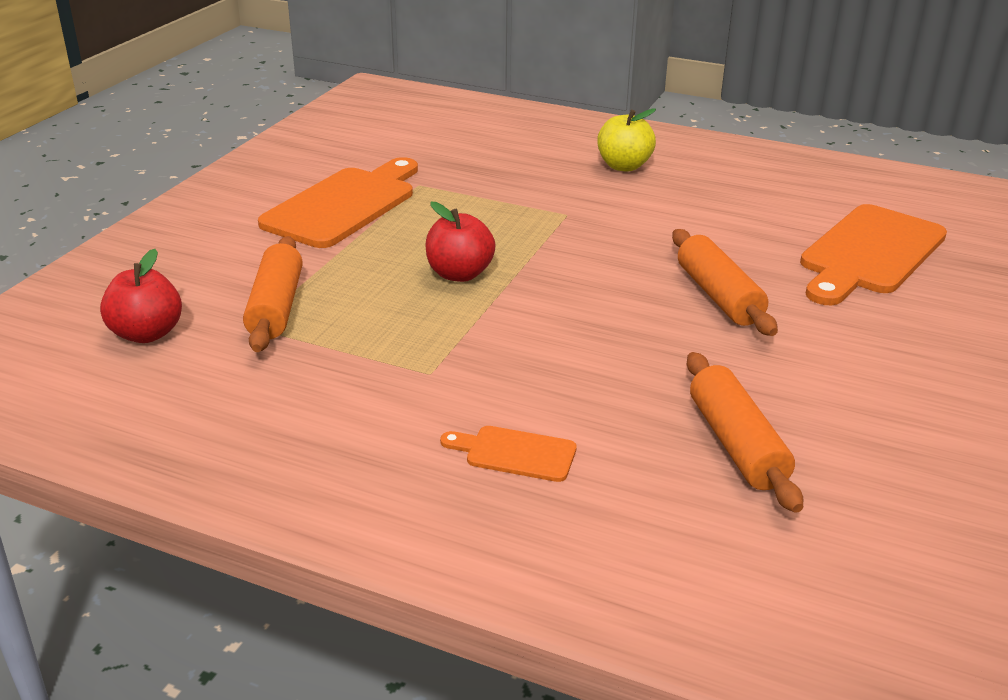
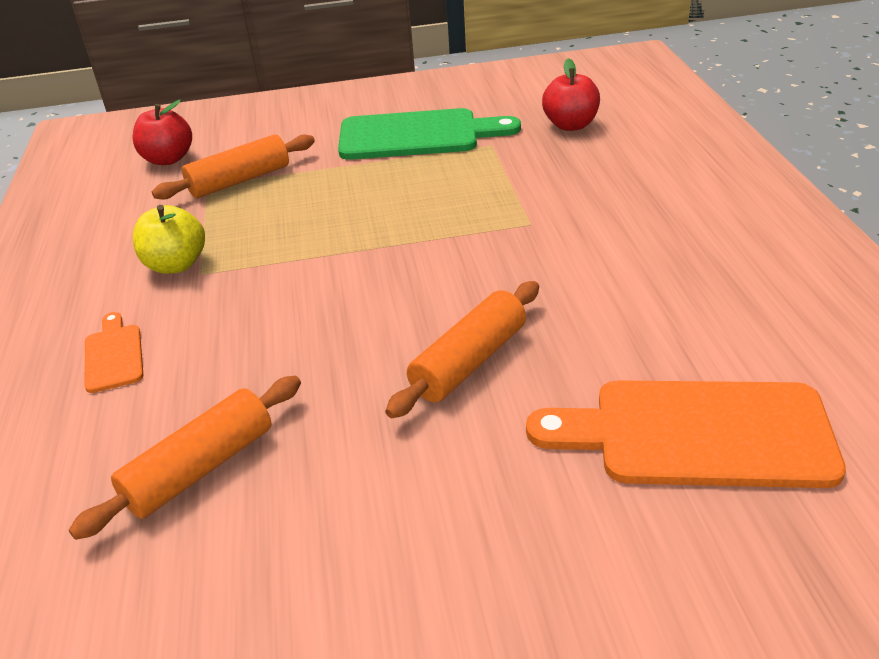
camera: 60 degrees right, 5 degrees up
orange cutting board [258,157,418,248] -> green cutting board [338,108,521,160]
red apple [426,202,495,282] -> red apple moved to [542,58,600,131]
yellow apple [597,108,656,171] -> yellow apple moved to [133,205,205,274]

